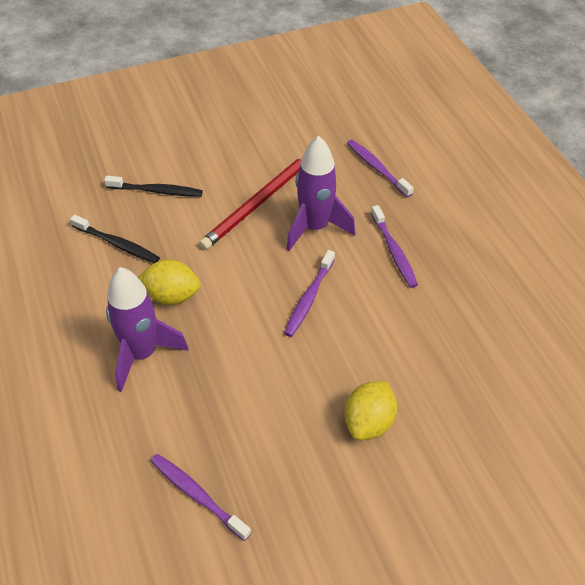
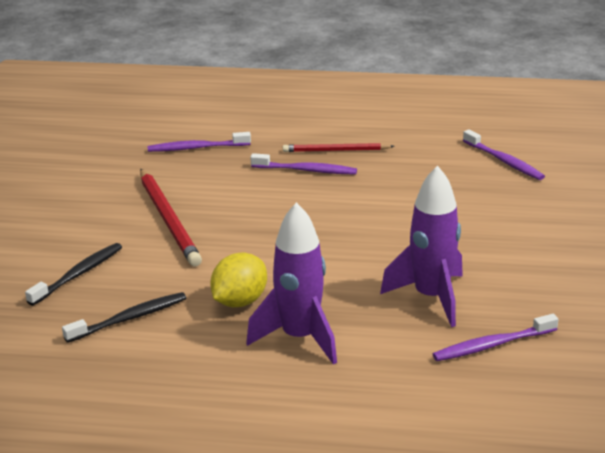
camera: 60 degrees left, 20 degrees down
purple toothbrush [284,250,335,337] -> purple toothbrush moved to [463,129,545,180]
purple rocket [286,136,355,251] -> purple rocket moved to [380,165,463,327]
yellow lemon [344,381,397,440] -> none
none -> red pencil [283,143,395,152]

